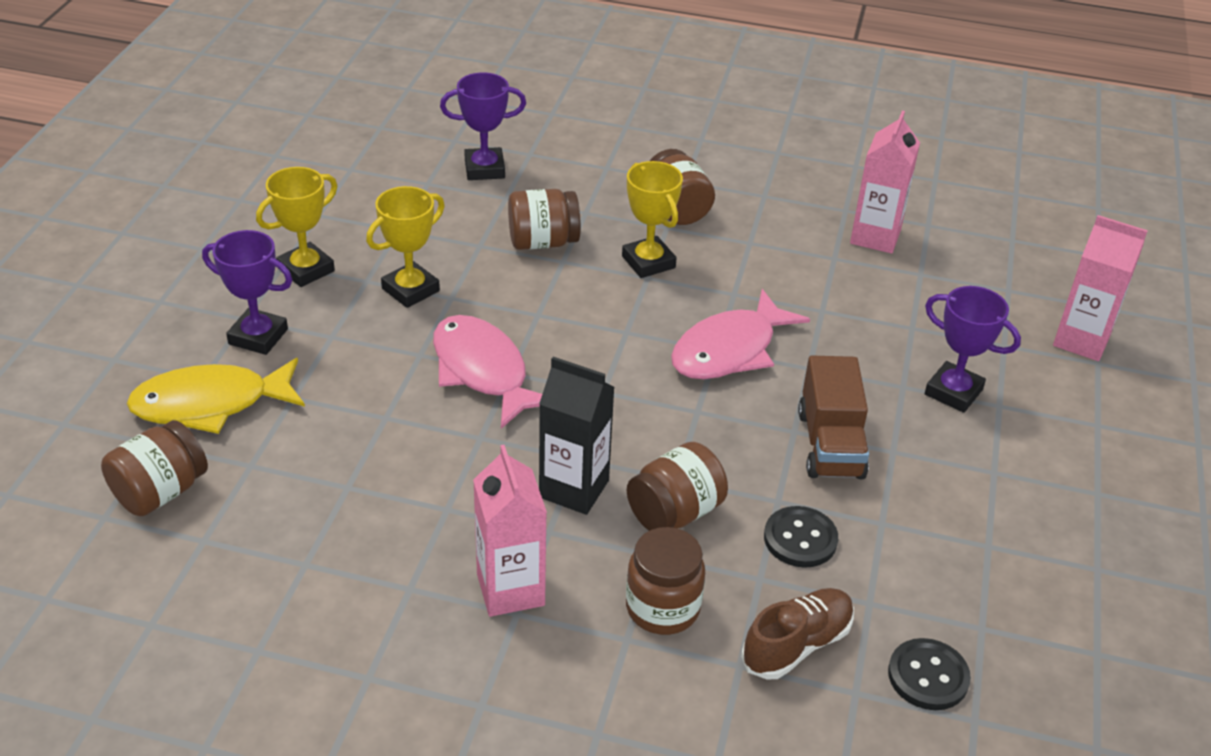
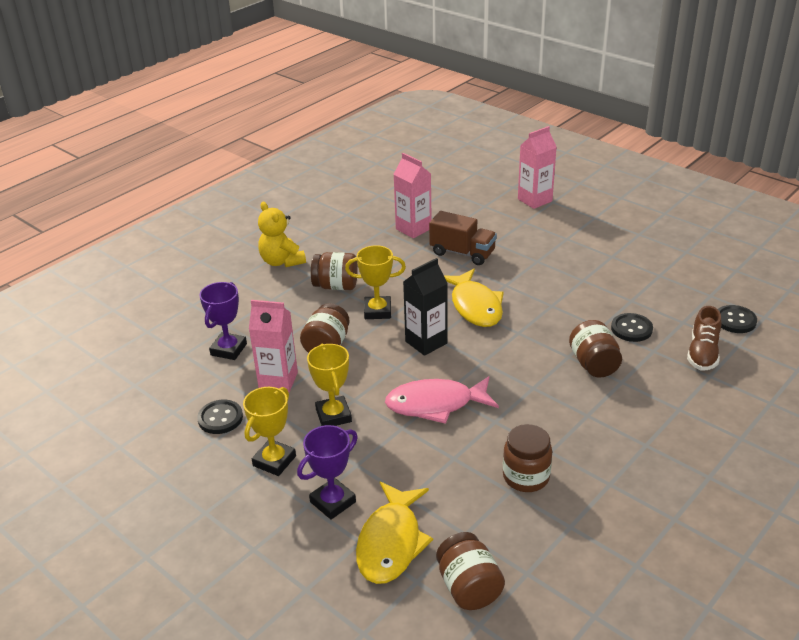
camera: 60 degrees left, 5 degrees down
yellow trophy [256,167,337,287] -> yellow trophy turned 45 degrees clockwise [243,387,296,476]
pink carton [473,445,547,617] -> pink carton moved to [249,300,298,392]
black carton [539,357,615,515] -> black carton moved to [403,258,448,356]
brown jar [626,527,705,635] -> brown jar moved to [503,424,552,492]
pink fish [671,289,810,379] -> yellow fish [444,269,504,327]
brown shoe [741,588,854,680] -> brown shoe turned 150 degrees counterclockwise [687,306,722,371]
brown truck [798,356,869,479] -> brown truck moved to [429,211,497,265]
purple trophy [925,286,1021,413] -> none
none -> black button [197,400,243,434]
none -> yellow teddy bear [258,202,306,267]

